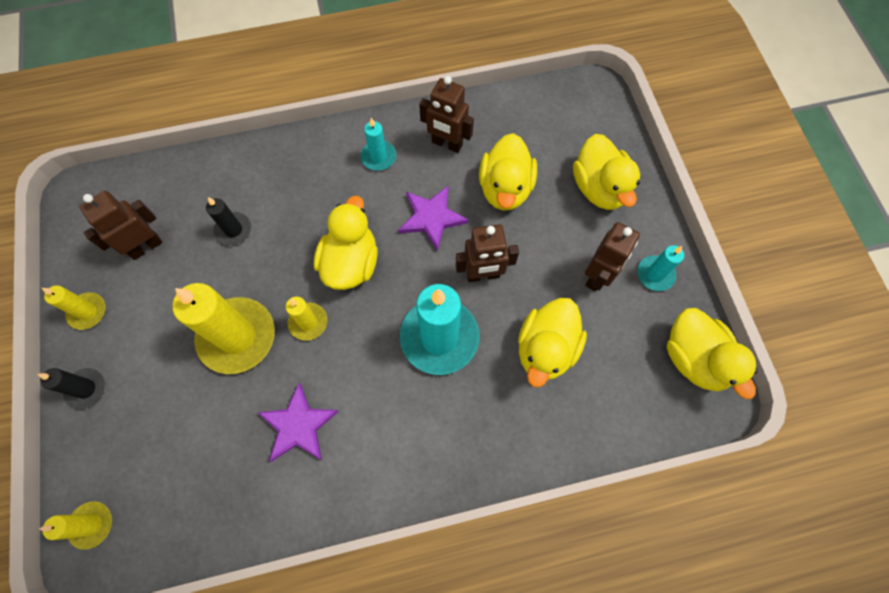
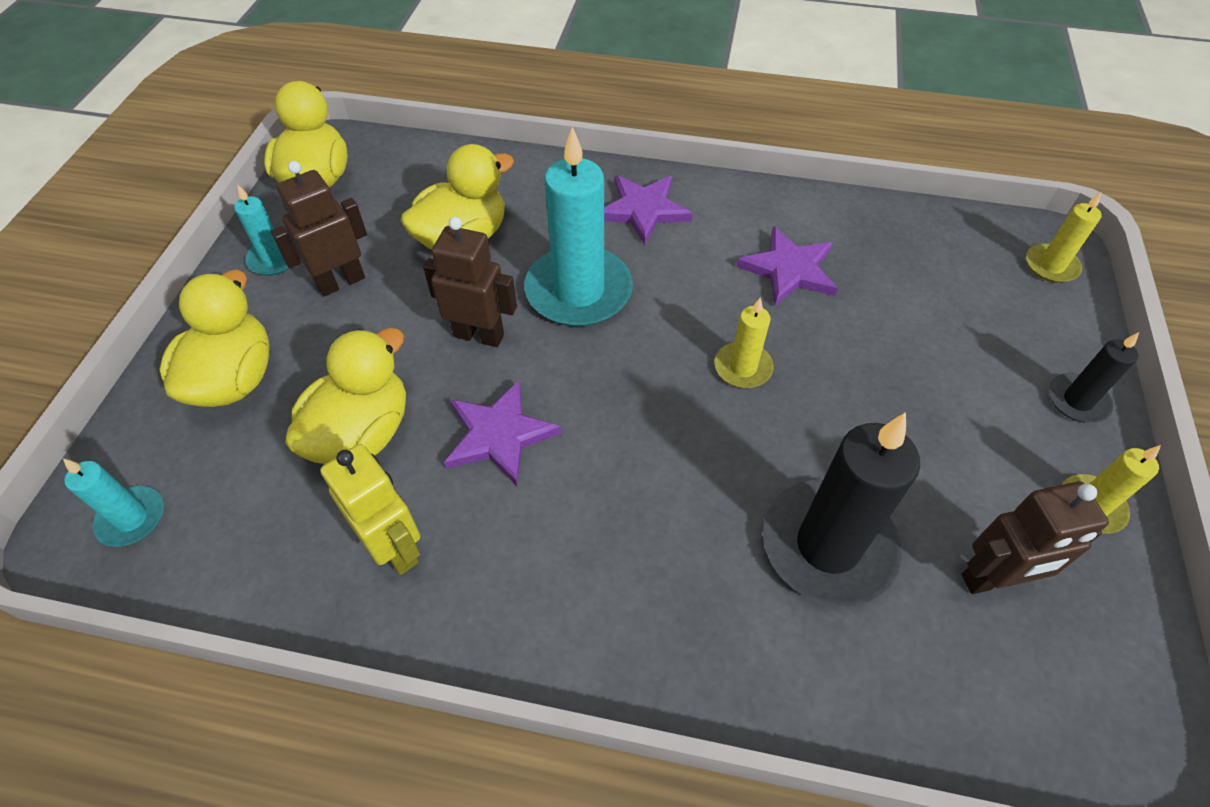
camera: 155 degrees left, 15 degrees down
yellow candle [173,283,275,374] -> none
black candle [206,197,251,246] -> black candle [763,412,920,607], size x1.98
yellow duck [314,196,377,290] -> none
turquoise candle [361,118,396,171] -> turquoise candle moved to [63,458,164,547]
brown robot [419,76,474,153] -> yellow robot [320,444,420,575]
none -> purple star [604,176,693,246]

